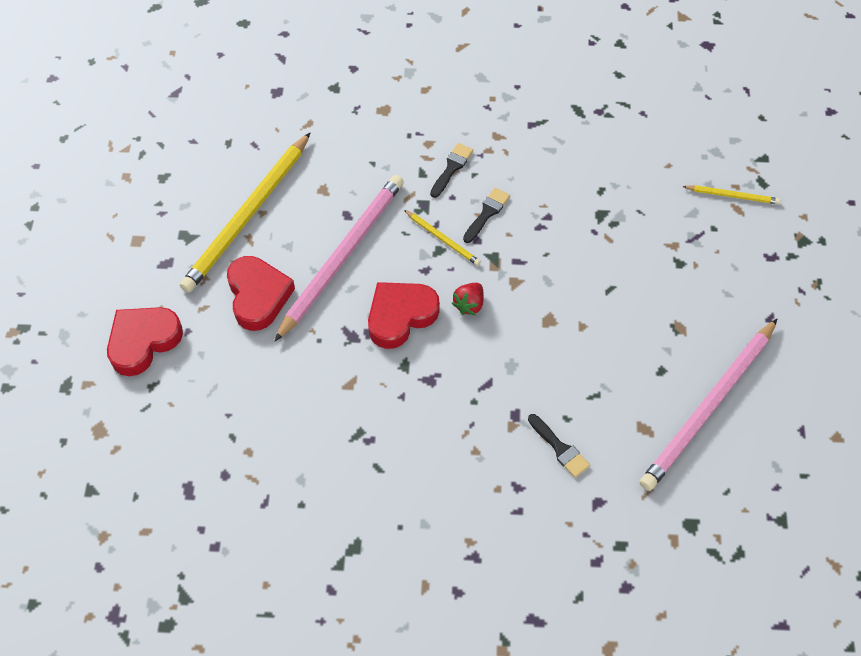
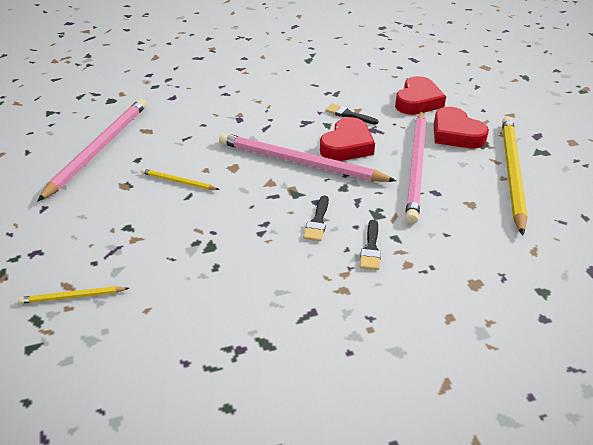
camera: 160 degrees right, 20 degrees down
red heart [107,307,183,376] -> red heart moved to [395,76,446,115]
yellow pencil [404,210,481,266] -> yellow pencil moved to [141,168,220,190]
red strawberry [451,283,484,315] -> pink pencil [219,133,396,182]
black brush [528,414,590,478] -> black brush moved to [326,104,378,125]

